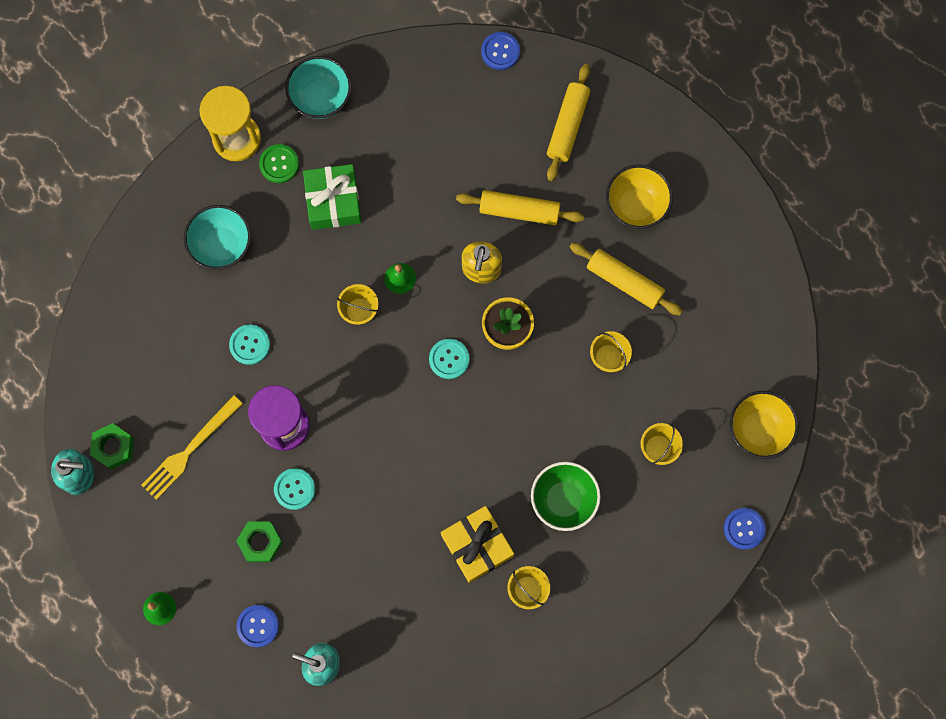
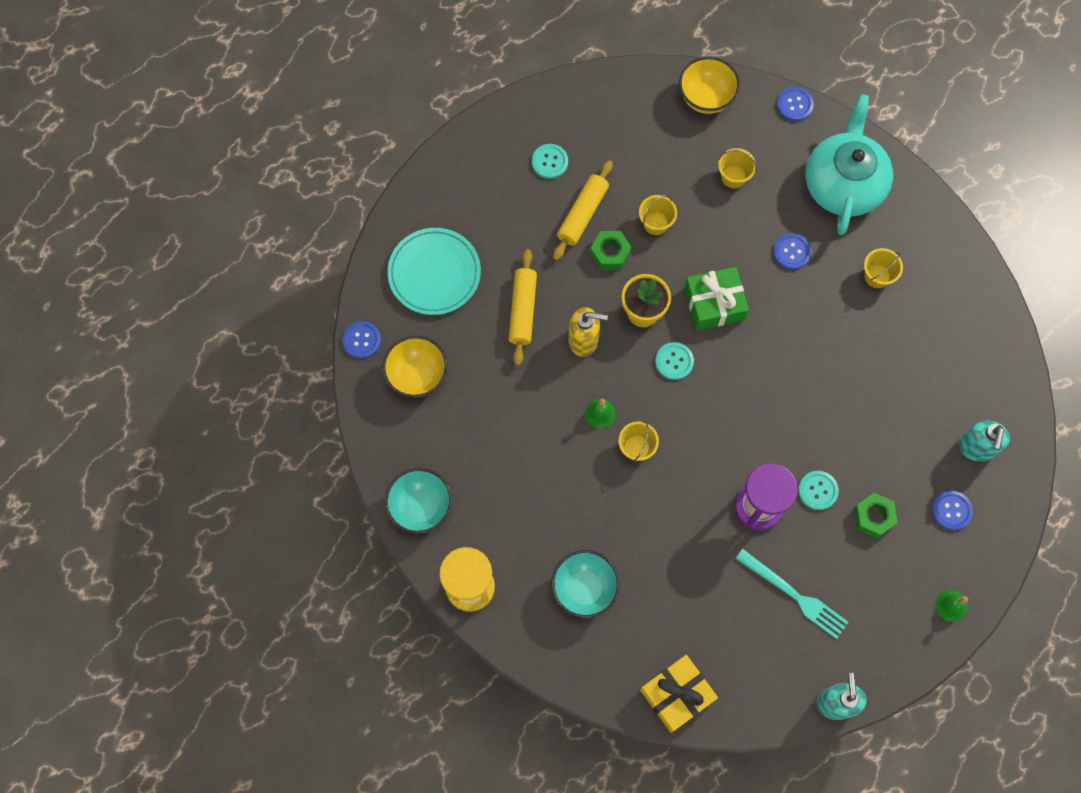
camera: 95 degrees left, 5 degrees down
green nut [90,423,134,469] -> green nut moved to [590,231,631,270]
yellow fork [141,395,243,500] -> turquoise fork [735,549,848,639]
turquoise button [229,324,270,365] -> turquoise button moved to [532,144,568,179]
green button [259,144,299,183] -> none
green gift [303,164,361,230] -> green gift moved to [684,267,749,331]
yellow gift [441,506,514,583] -> yellow gift moved to [640,655,718,733]
green bowl [531,462,601,531] -> blue button [773,233,811,270]
yellow rolling pin [547,64,590,181] -> turquoise plate [387,228,481,315]
yellow bowl [606,165,673,229] -> yellow bowl moved to [383,336,448,398]
none -> turquoise teapot [805,94,893,235]

